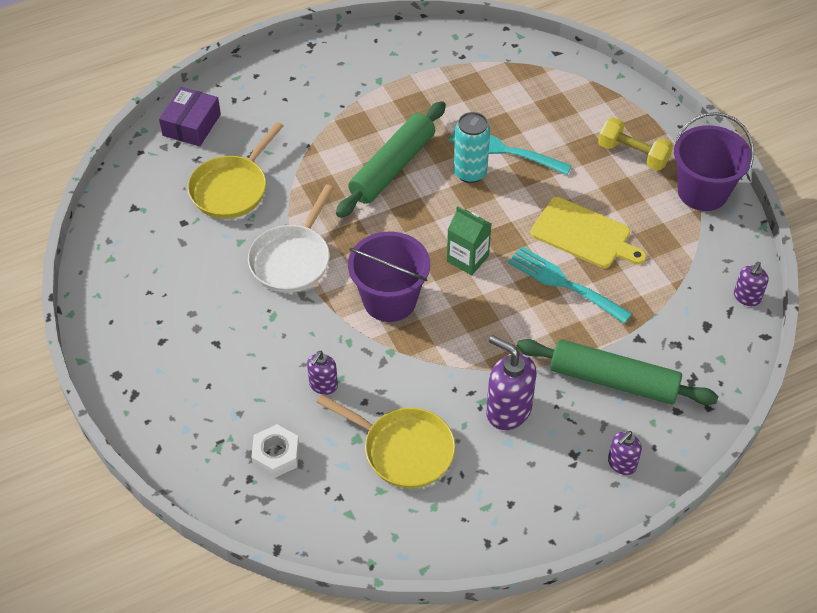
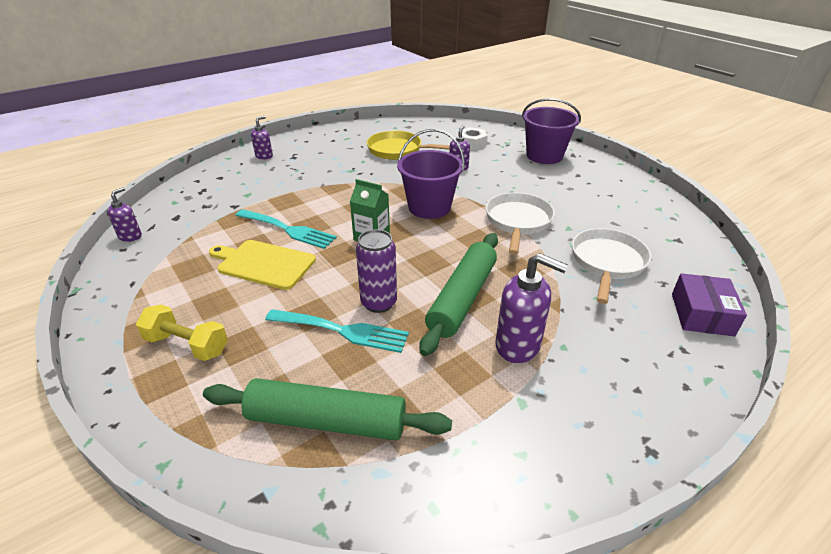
camera: 170 degrees right, 15 degrees down
yellow pan [188,122,283,219] -> white pan [572,228,651,304]
turquoise can [454,112,490,183] -> purple can [356,229,397,313]
purple soap dispenser [486,335,537,430] -> purple soap dispenser moved to [495,253,568,363]
green rolling pin [516,339,718,405] -> green rolling pin moved to [203,378,452,441]
purple bucket [674,112,754,211] -> purple bucket moved to [522,98,581,164]

